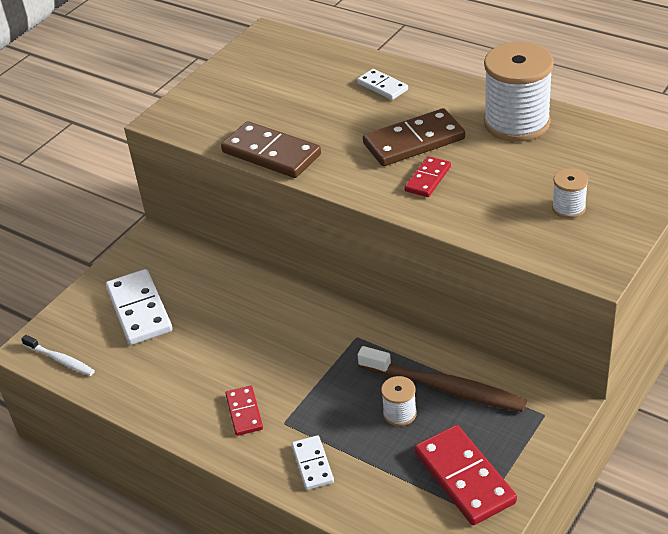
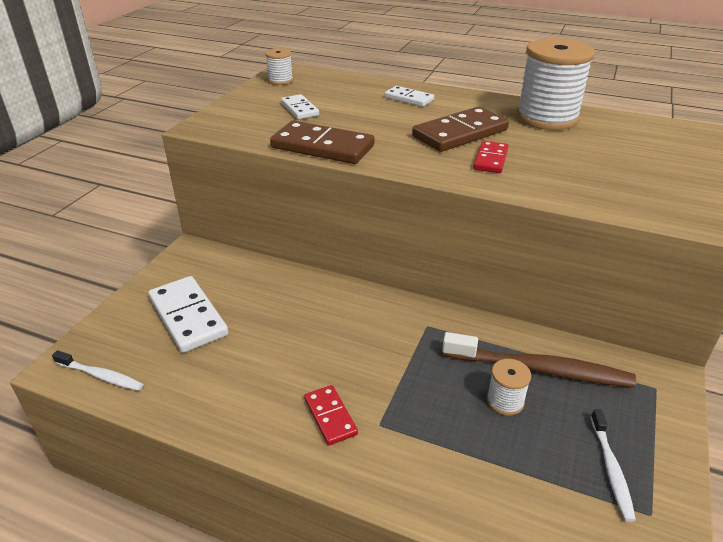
camera: 15 degrees left, 5 degrees down
white domino [291,435,334,490] -> white domino moved to [281,94,319,119]
red domino [414,425,517,525] -> white toothbrush [591,409,636,522]
white spool [552,168,588,219] -> white spool moved to [265,48,293,85]

